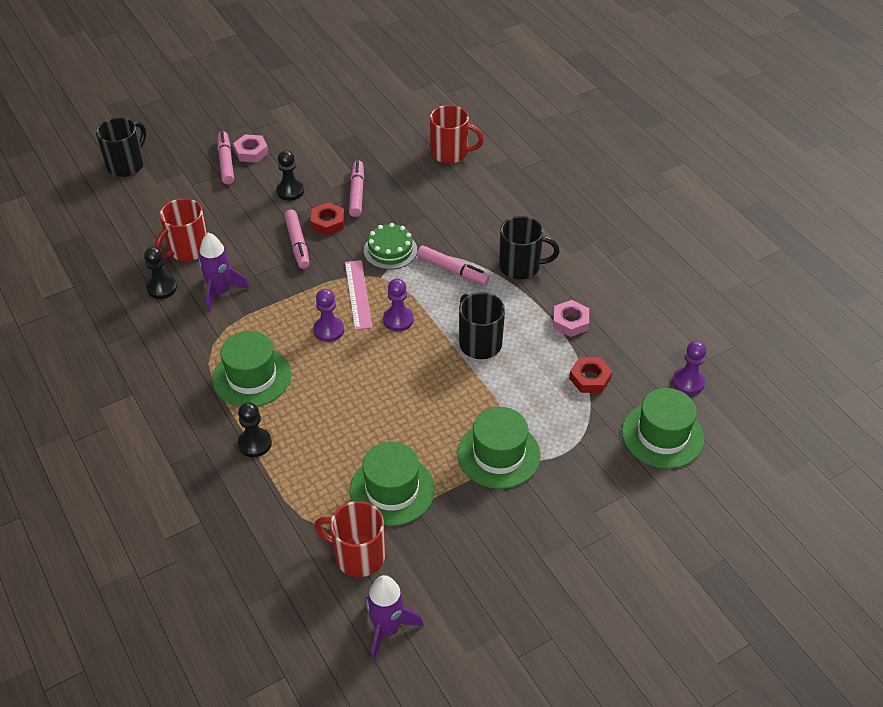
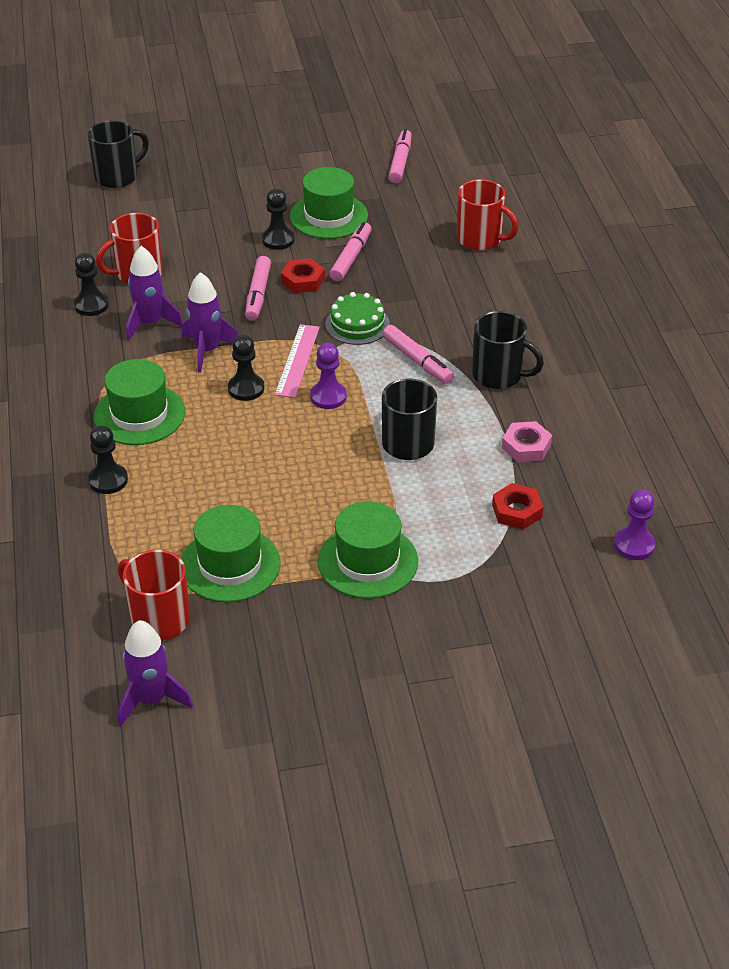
camera: 20 degrees right, 5 degrees down
pink marker [218,131,234,185] -> pink marker moved to [388,129,412,183]
pink nut [233,134,269,163] -> none
purple pawn [313,289,344,342] -> black pawn [228,335,264,401]
green hat [622,388,704,469] -> green hat moved to [290,167,368,239]
none -> purple rocket [182,272,238,373]

